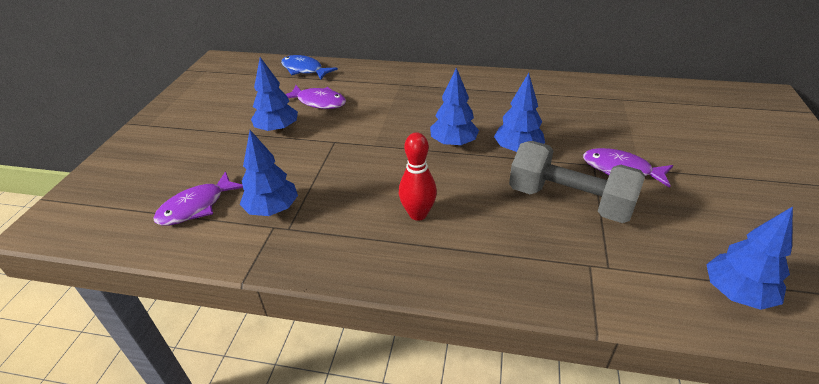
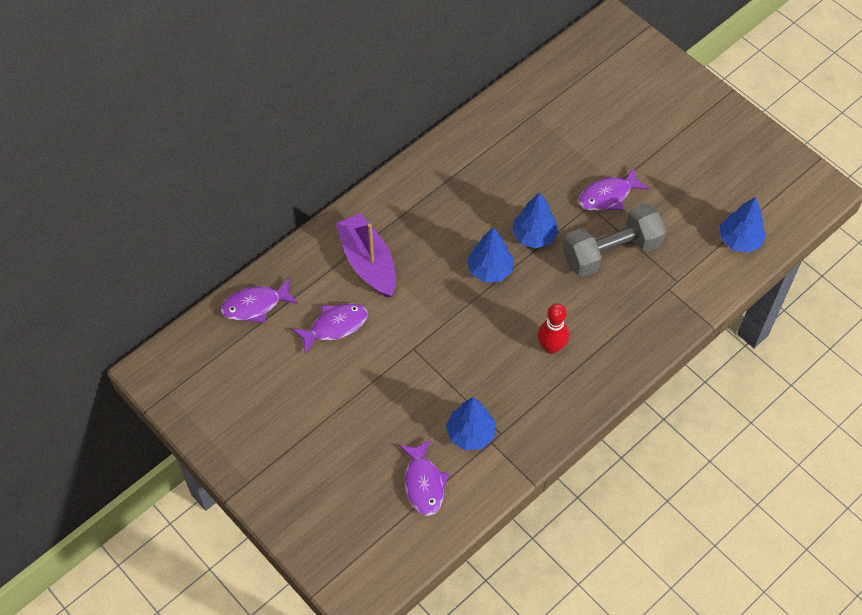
camera: 55 degrees left, 20 degrees up
blue tree [251,57,298,133] -> none
blue fish [281,55,338,80] -> purple fish [221,278,298,323]
none -> purple boat [336,213,396,297]

